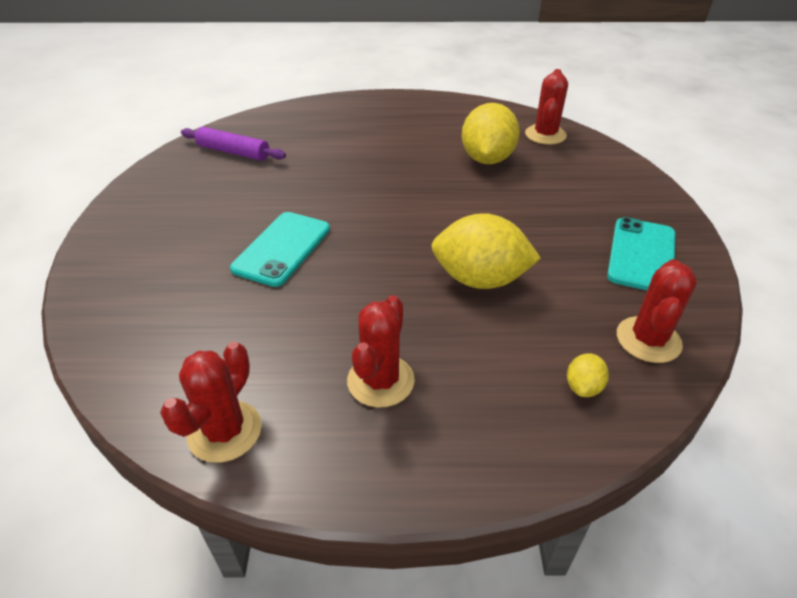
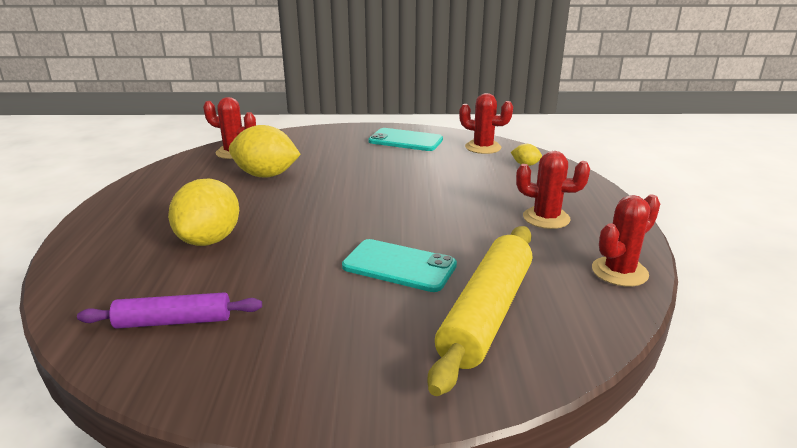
camera: 90 degrees left, 15 degrees down
red cactus [160,342,262,463] -> red cactus turned 60 degrees counterclockwise [592,194,660,286]
purple rolling pin [181,127,286,161] -> purple rolling pin turned 60 degrees clockwise [77,292,262,329]
yellow lemon [431,213,541,289] -> yellow lemon moved to [168,179,239,246]
none -> yellow rolling pin [428,226,532,396]

